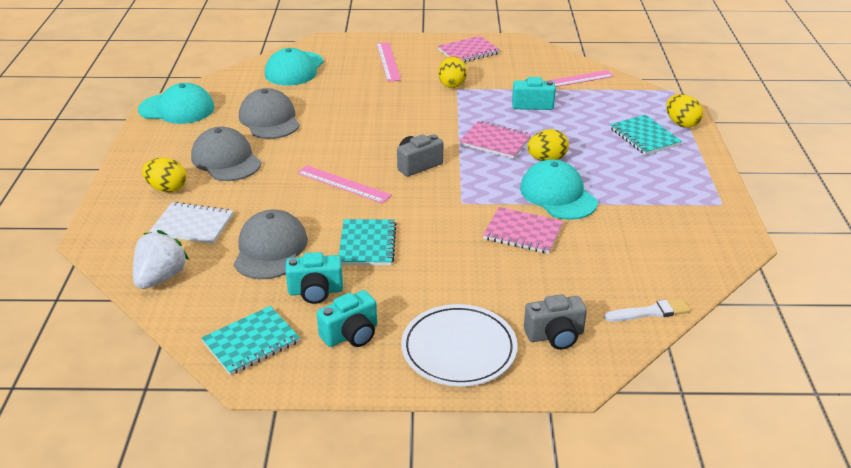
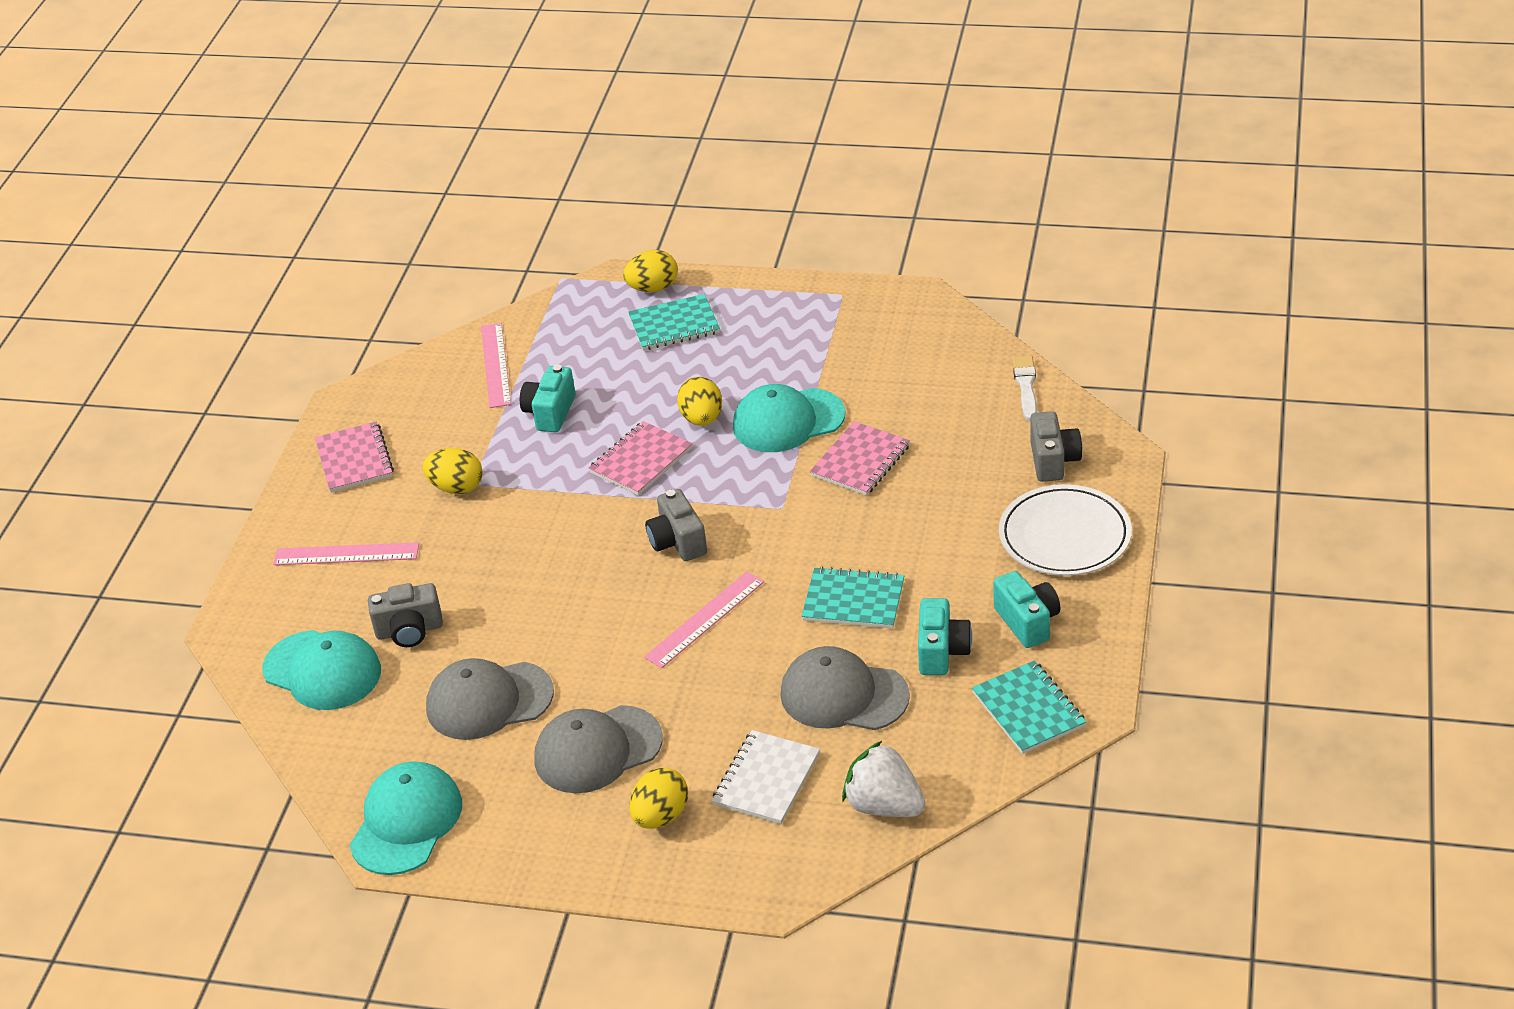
camera: 75 degrees left, 5 degrees up
none -> grey camera [368,583,443,647]

